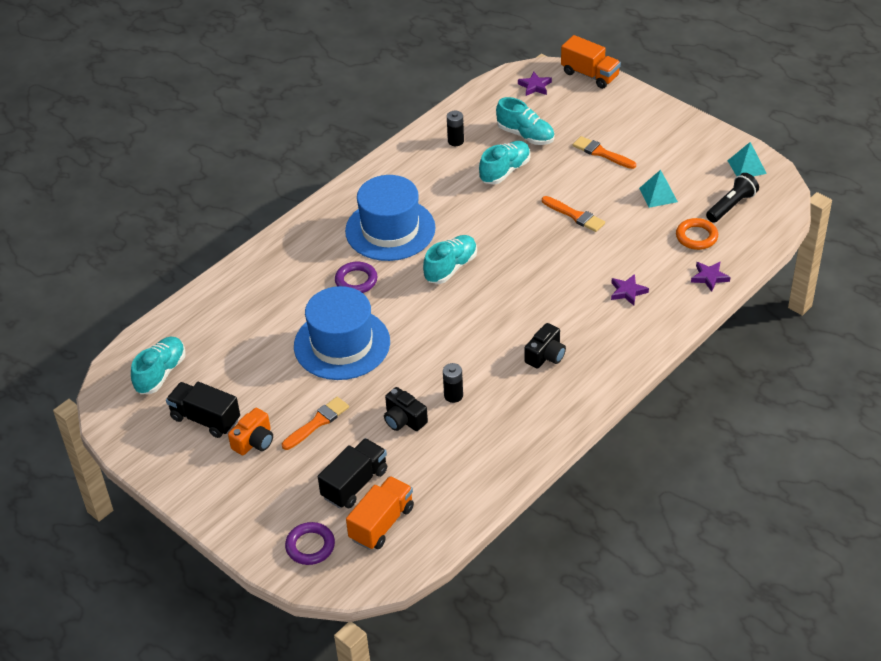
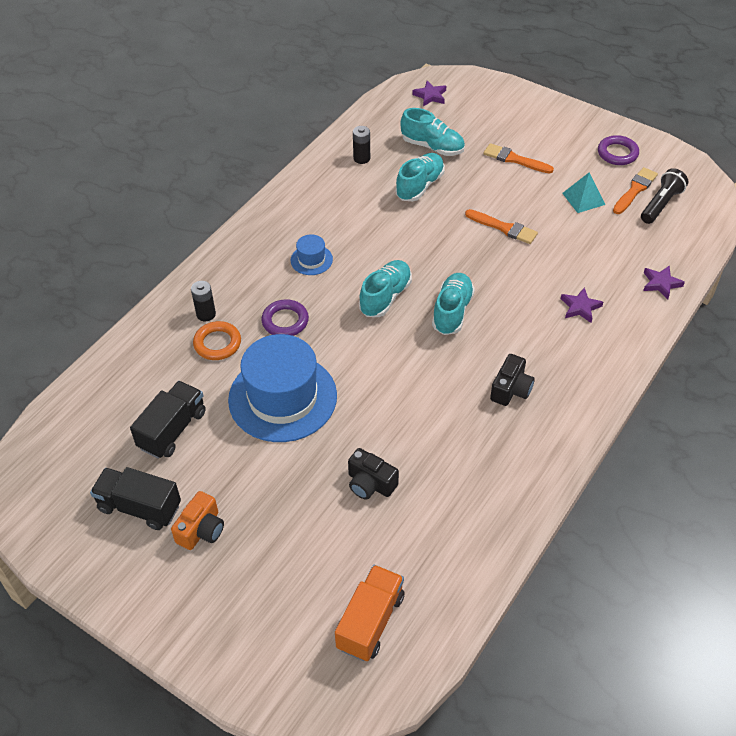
camera: 10 degrees left, 5 degrees up
turquoise shoe [131,337,186,394] -> turquoise shoe moved to [432,273,475,335]
orange brush [282,397,349,450] -> orange brush moved to [613,167,658,214]
purple ring [285,522,335,565] -> purple ring moved to [598,135,639,165]
black truck [318,438,387,508] -> black truck moved to [130,381,206,459]
blue hat [345,175,436,261] -> blue hat [291,234,333,275], size x0.43
black battery [443,363,463,403] -> black battery moved to [191,281,216,321]
orange truck [561,35,621,89] -> none
orange ring [676,218,718,250] -> orange ring moved to [193,321,241,360]
turquoise pyramid [728,142,767,176] -> none

